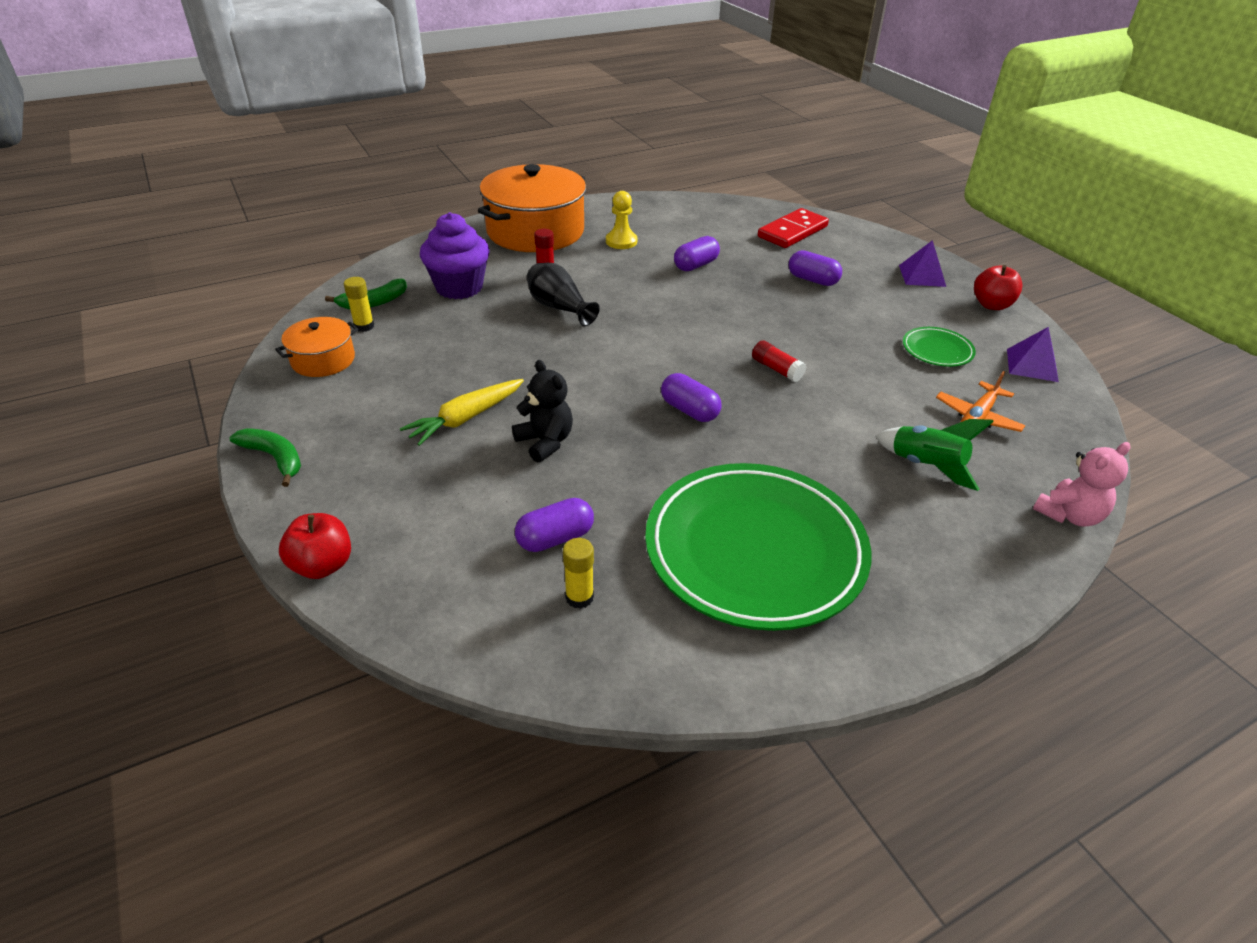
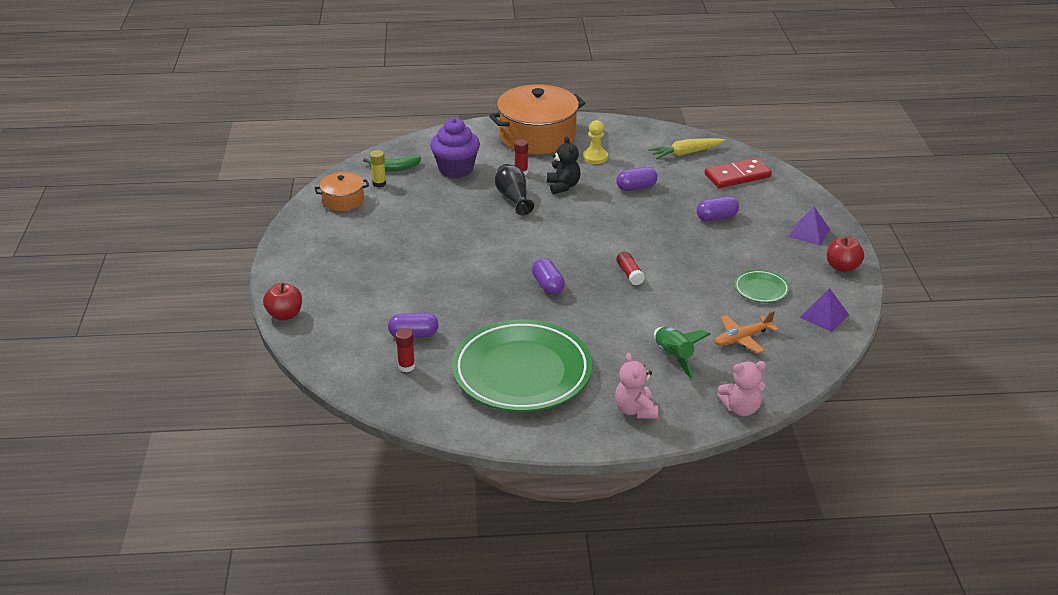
camera: 25 degrees right, 5 degrees down
green banana [229,428,301,487] -> none
yellow carrot [400,379,524,446] -> yellow carrot moved to [649,138,726,159]
black teddy bear [512,360,573,463] -> black teddy bear moved to [547,137,581,194]
yellow glue stick [563,538,594,609] -> red glue stick [395,328,415,372]
purple capsule [789,250,842,286] -> purple capsule turned 75 degrees counterclockwise [697,196,739,221]
none -> pink teddy bear [615,353,658,419]

